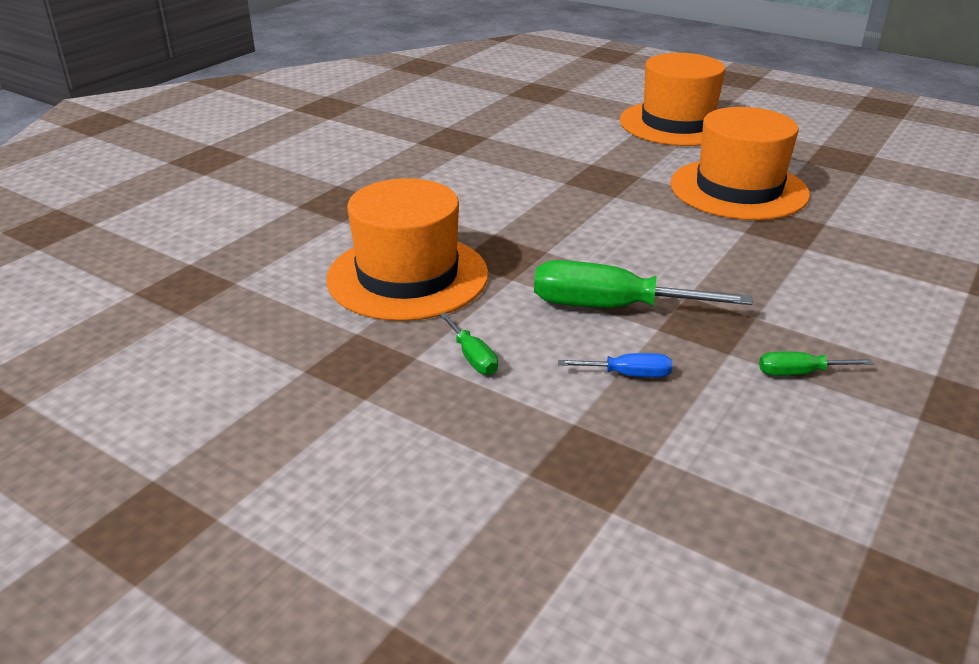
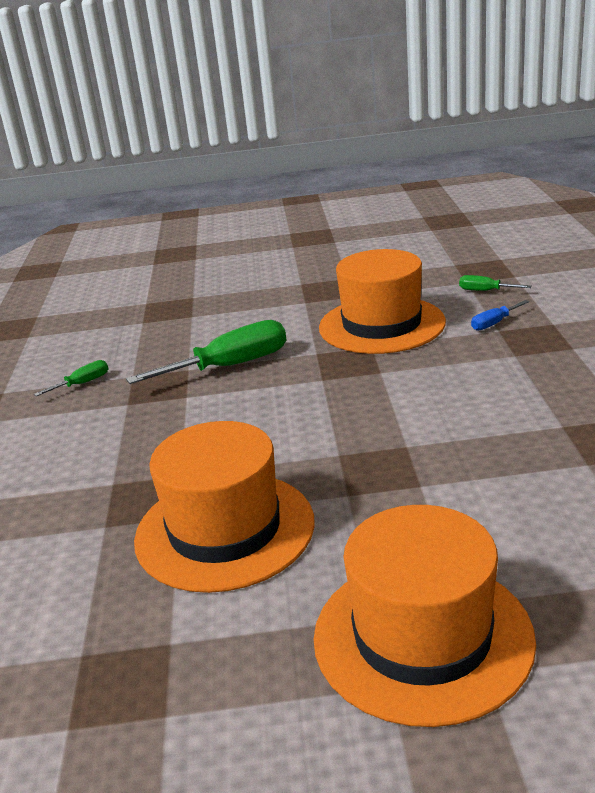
camera: 145 degrees right, 5 degrees down
green screwdriver [439,313,498,375] -> green screwdriver moved to [459,275,531,291]
blue screwdriver [558,353,672,377] -> blue screwdriver moved to [471,300,530,331]

